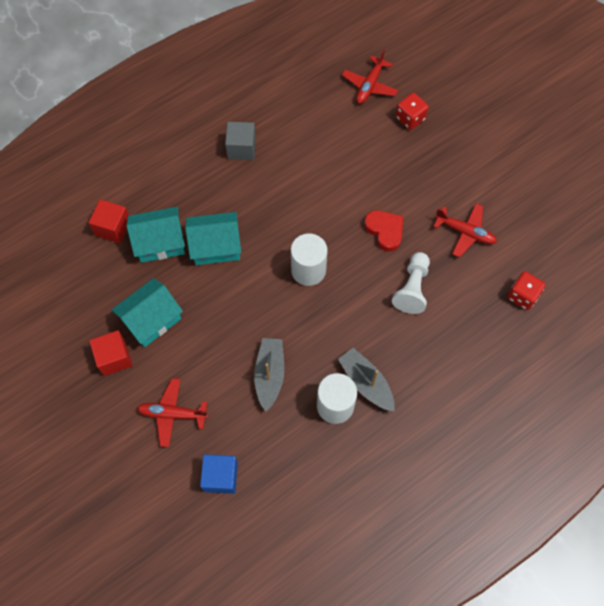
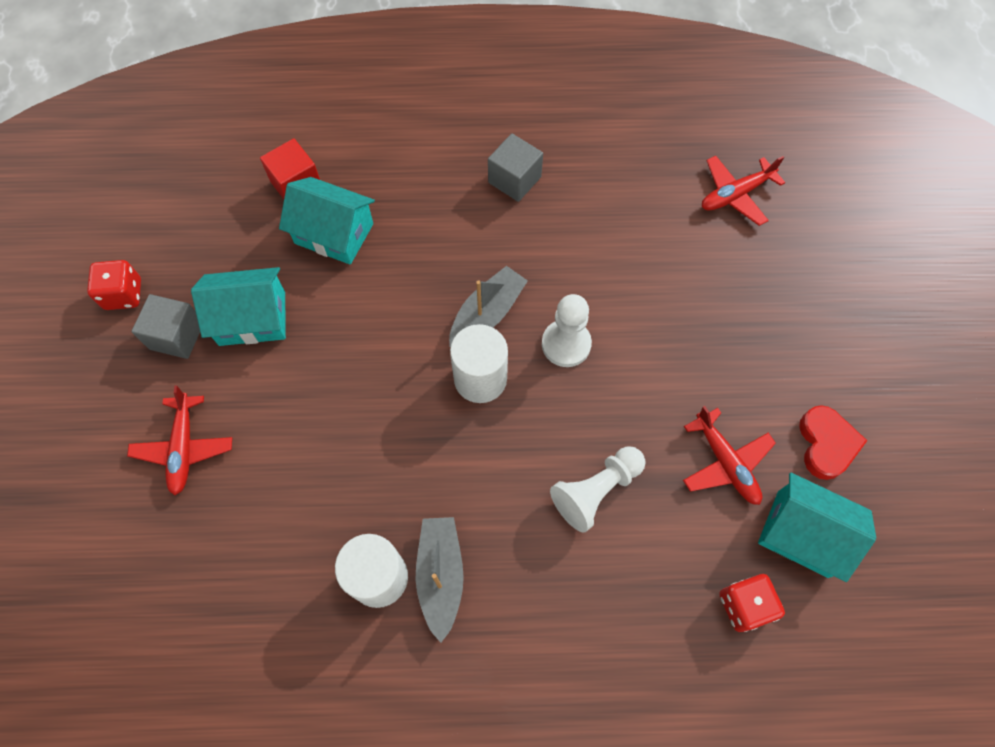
camera: 35 degrees right, 0 degrees up
red cube [89,330,133,376] -> grey cube [131,294,200,359]
red plane [137,378,209,447] -> red plane turned 135 degrees counterclockwise [127,385,232,495]
turquoise house [185,212,241,265] -> turquoise house moved to [758,472,876,582]
blue cube [200,454,238,494] -> none
grey boat [254,338,284,411] -> grey boat moved to [449,266,528,347]
red heart [364,210,403,252] -> red heart moved to [799,405,867,480]
red dice [396,93,429,130] -> red dice moved to [87,260,141,310]
none -> white pawn [542,294,592,367]

